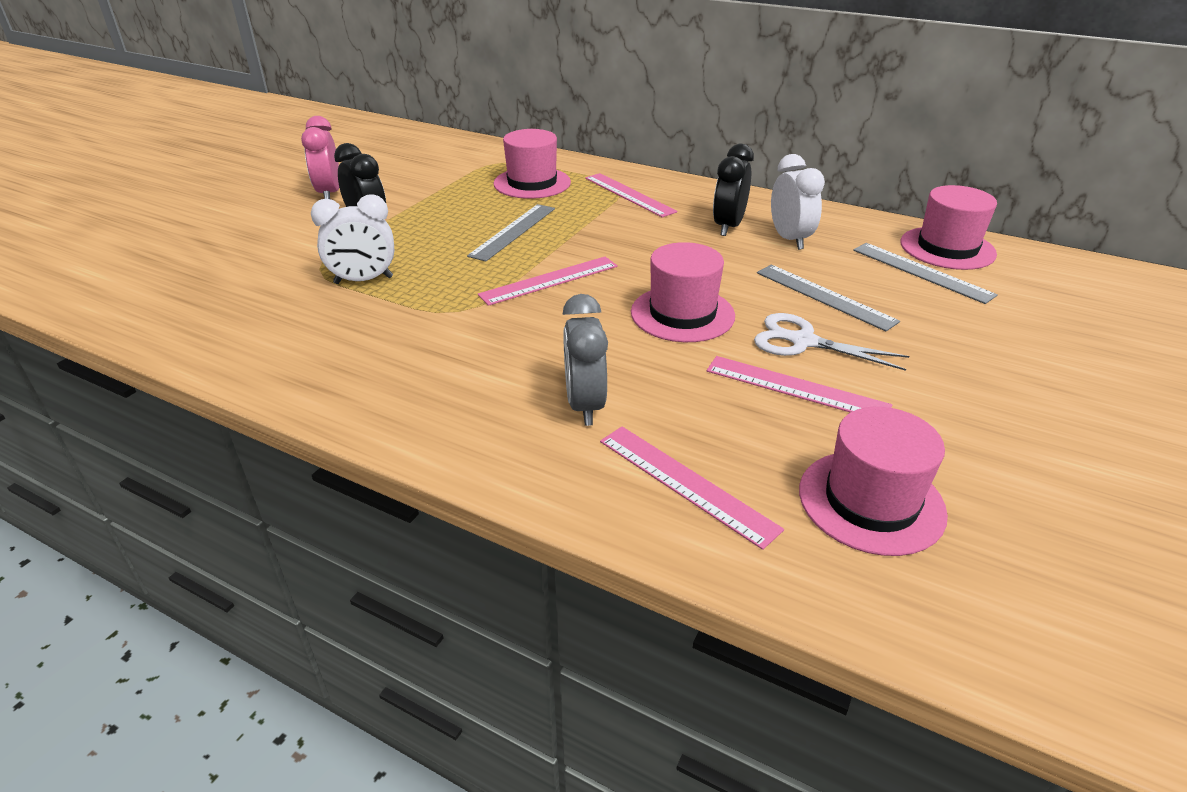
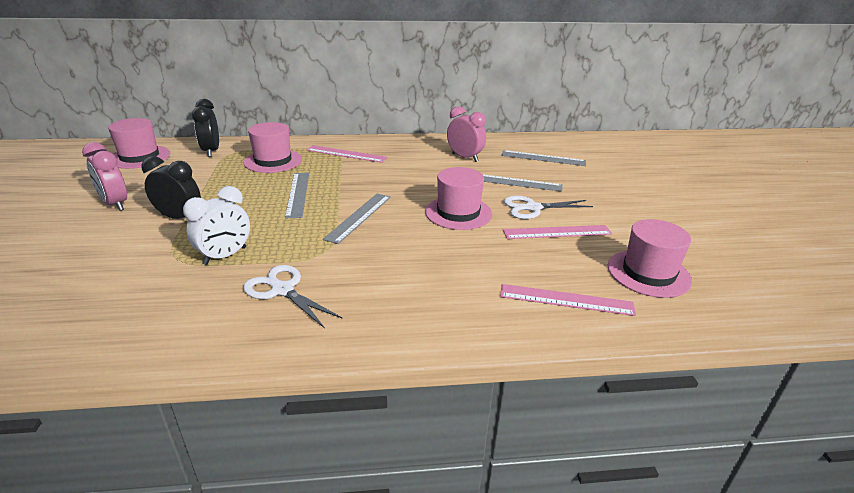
camera: 35 degrees left, 5 degrees down
pink ruler [478,257,618,306] -> grey ruler [323,194,391,244]
grey clock [562,294,608,426] -> none
black clock [713,144,754,236] -> black clock moved to [192,99,219,157]
white clock [771,154,825,250] -> pink clock [447,106,486,162]
pink hat [900,185,997,270] -> pink hat moved to [108,118,170,169]
none -> white scissors [243,265,343,328]

